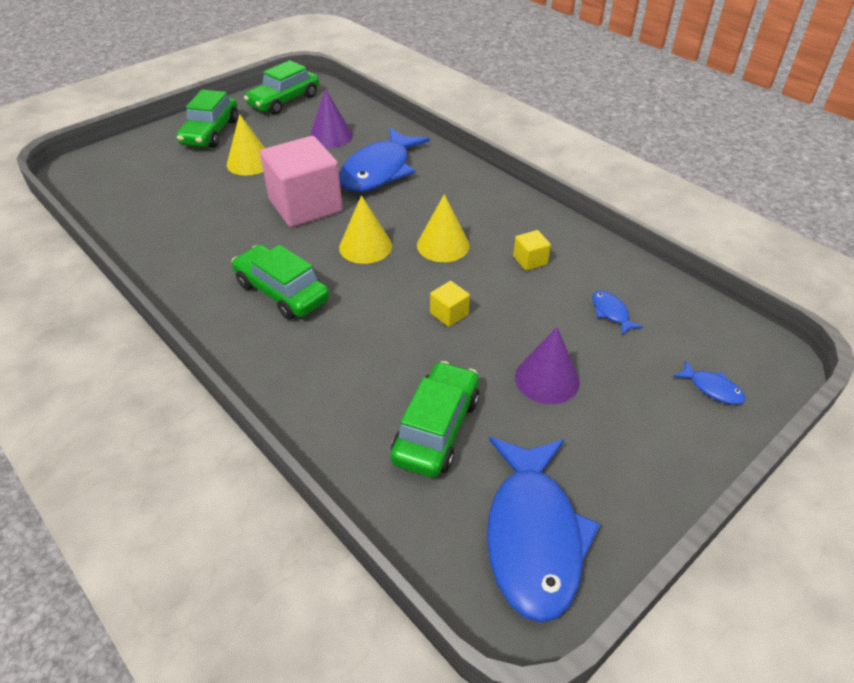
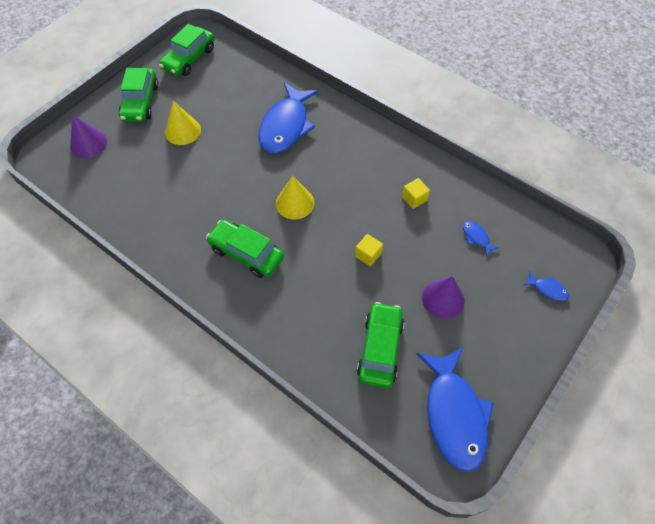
camera: 10 degrees left, 15 degrees up
pink cube [260,136,343,227] -> none
purple cone [310,89,353,148] -> purple cone moved to [70,114,107,158]
yellow cone [417,194,470,262] -> none

